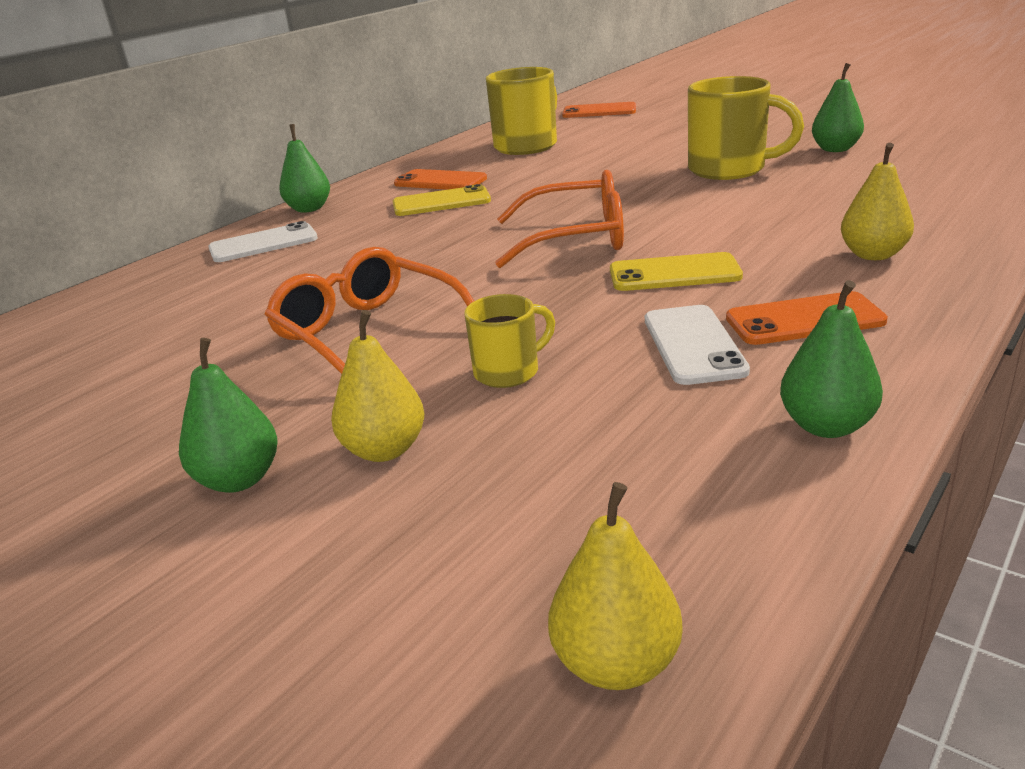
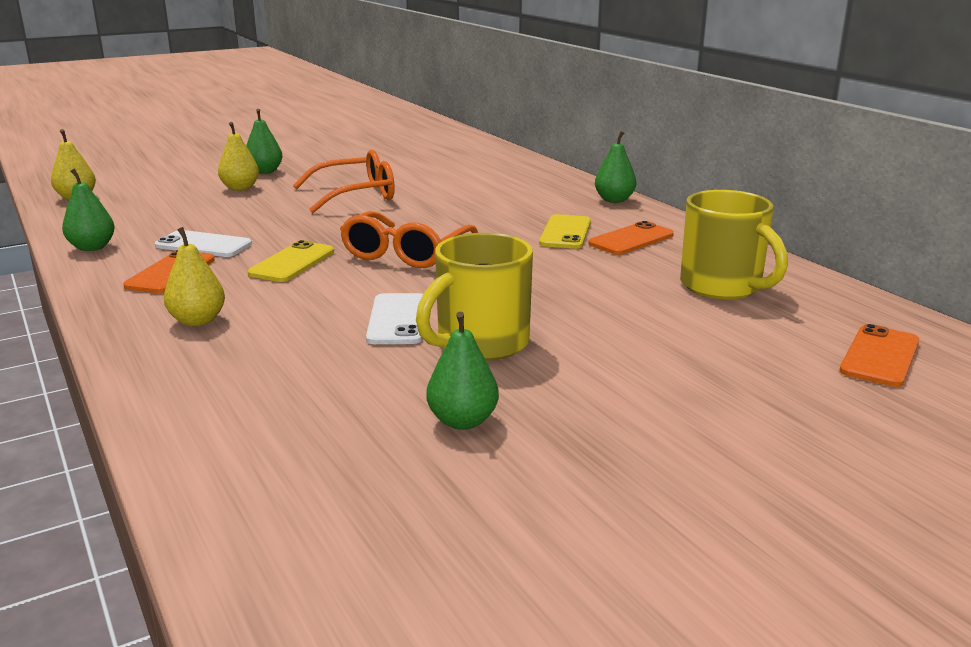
camera: 110 degrees right, 5 degrees down
white phone [208,221,318,262] -> white phone moved to [366,293,423,344]
yellow mug [464,294,555,388] -> none

